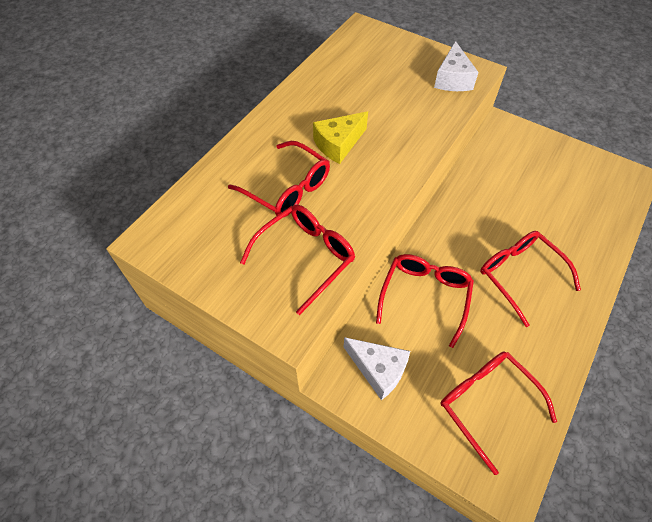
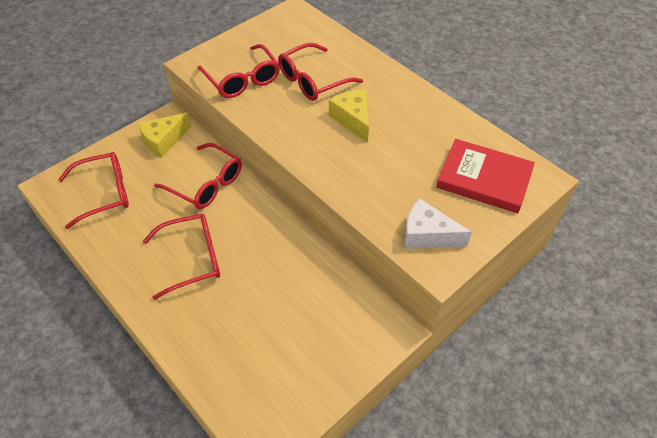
camera: 105 degrees right, 5 degrees down
white cheese [344,337,410,400] -> yellow cheese [138,112,191,158]
none -> red book [436,139,535,213]

